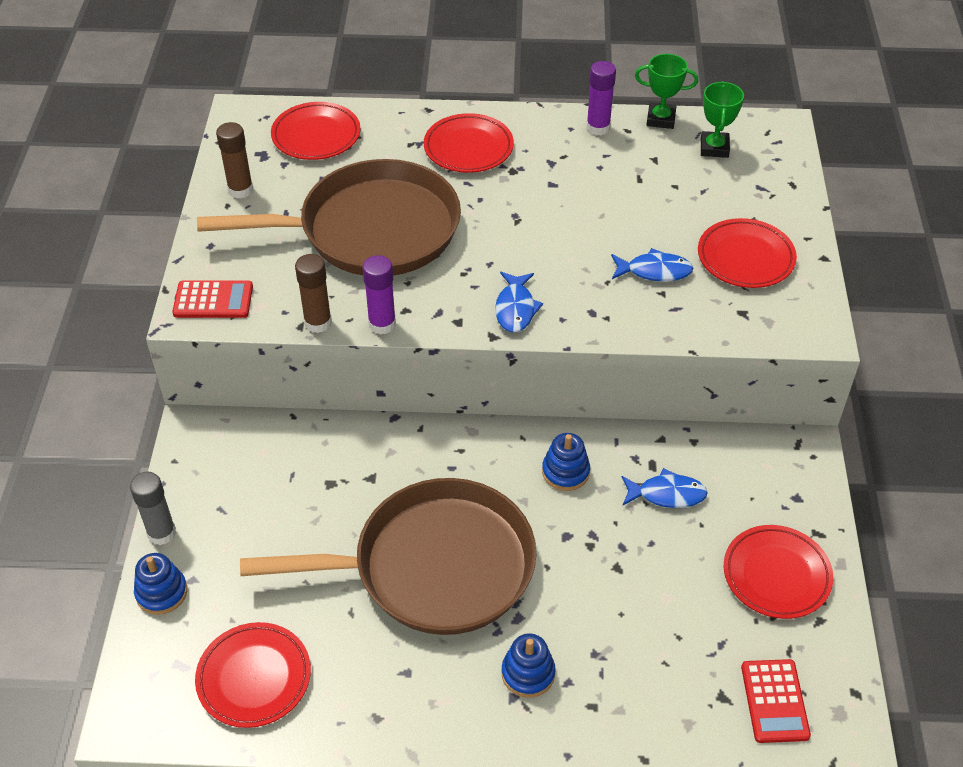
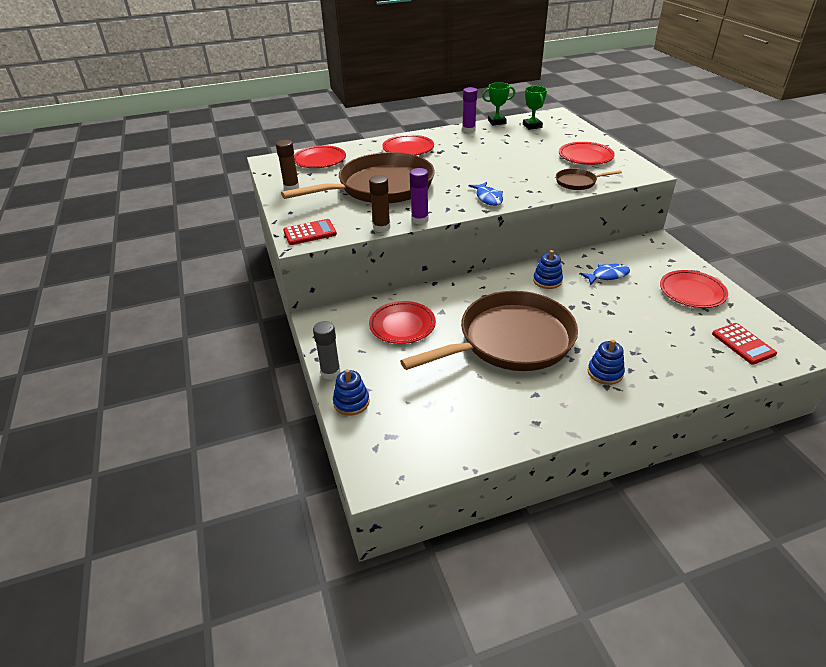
camera: 20 degrees left, 10 degrees down
red plate [195,622,311,728] -> red plate moved to [369,301,436,344]
blue fish [611,248,693,282] -> none
none -> brown pan [556,168,622,190]

